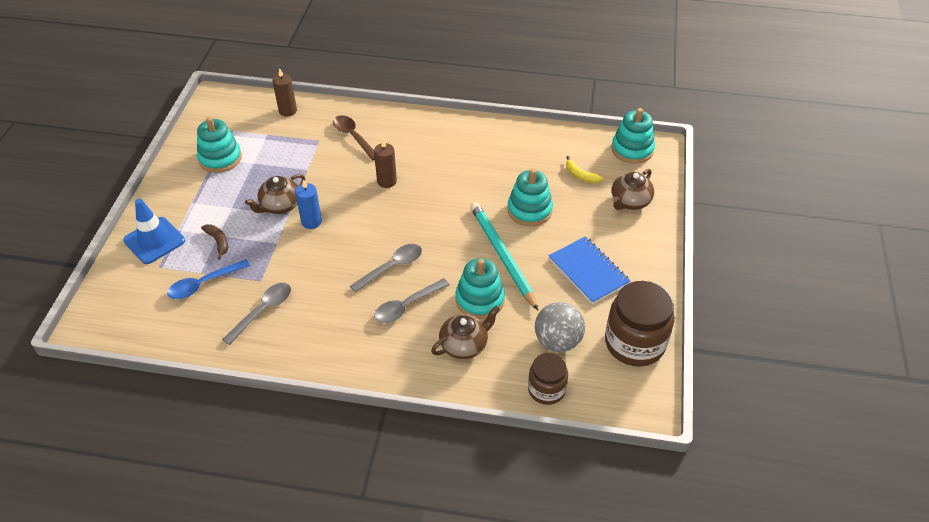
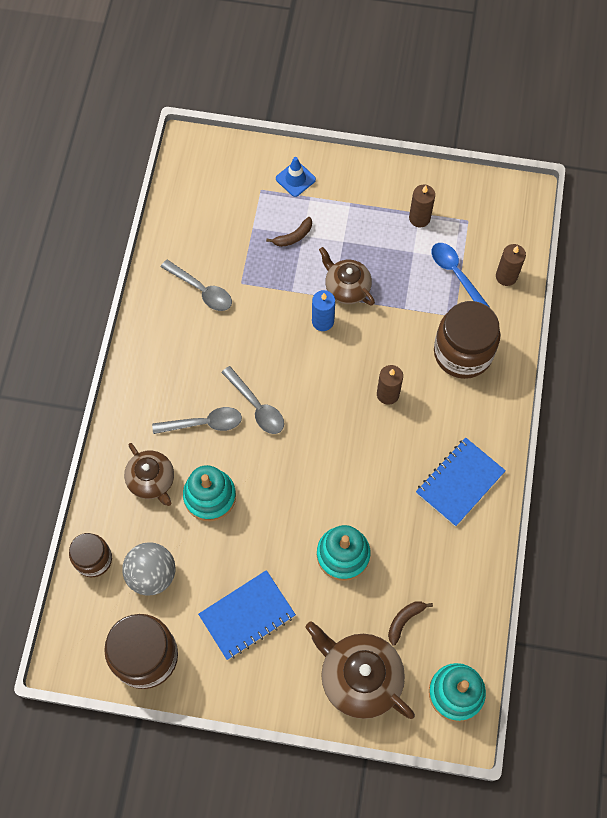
camera: 90 degrees right, 20 degrees up
blue traffic cone [123,199,185,264] -> blue traffic cone [276,157,316,197], size x0.65
blue spoon [167,259,250,299] -> blue spoon moved to [432,243,489,307]
turquoise stacking toy [197,117,242,173] -> brown candle [409,185,435,227]
brown spoon [333,115,375,160] -> brown jar [434,301,500,379]
grey spoon [374,278,450,323] -> grey spoon turned 120 degrees clockwise [152,407,242,434]
turquoise pencil [470,202,538,310] -> none
yellow banana [566,156,603,183] -> brown banana [388,601,433,646]
brown teapot [611,169,654,210] -> brown teapot [305,622,415,719], size x1.56
none -> blue notebook [416,438,506,527]

